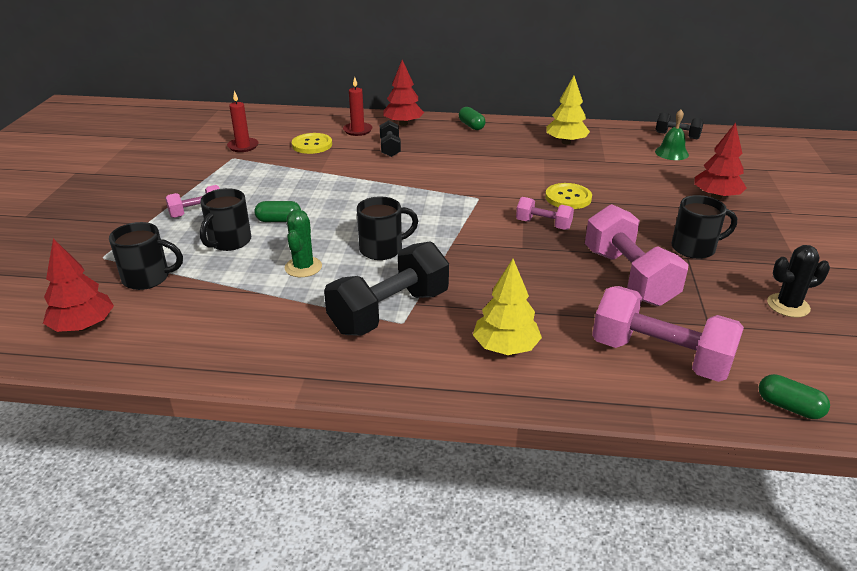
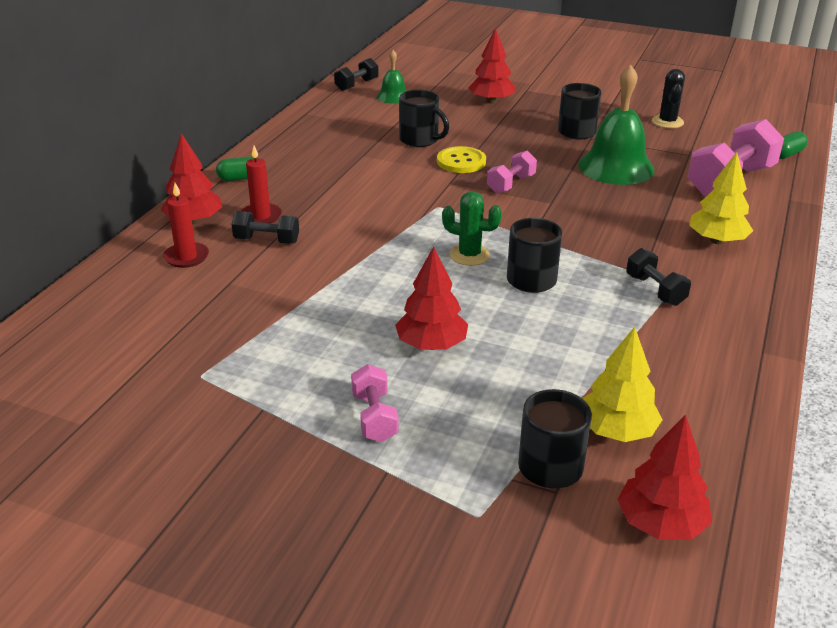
camera: 75 degrees left, 0 degrees up
black mug [200,188,251,251] -> black mug moved to [399,89,449,147]
red candle [227,91,258,152] -> red candle moved to [241,145,282,224]
green capsule [254,201,301,222] -> red tree [395,246,468,350]
green cactus [285,209,322,277] -> green cactus moved to [442,191,502,266]
yellow button [292,133,332,154] -> none
black dumbbell [324,242,449,336] -> black dumbbell [626,248,691,306], size x0.52
yellow tree [546,76,590,144] -> yellow tree moved to [582,327,663,442]
pink dumbbell [585,204,688,306] -> green bell [578,65,655,185]

